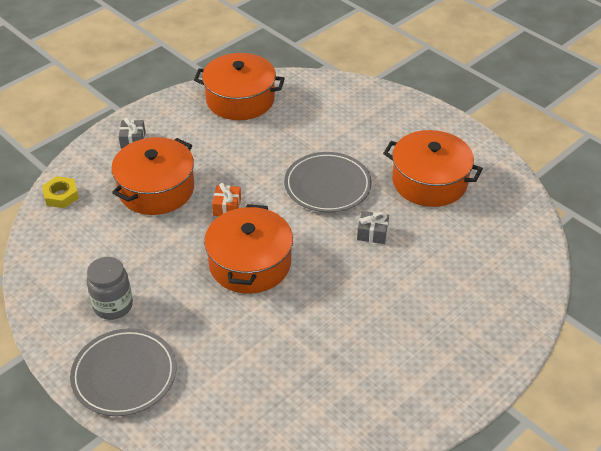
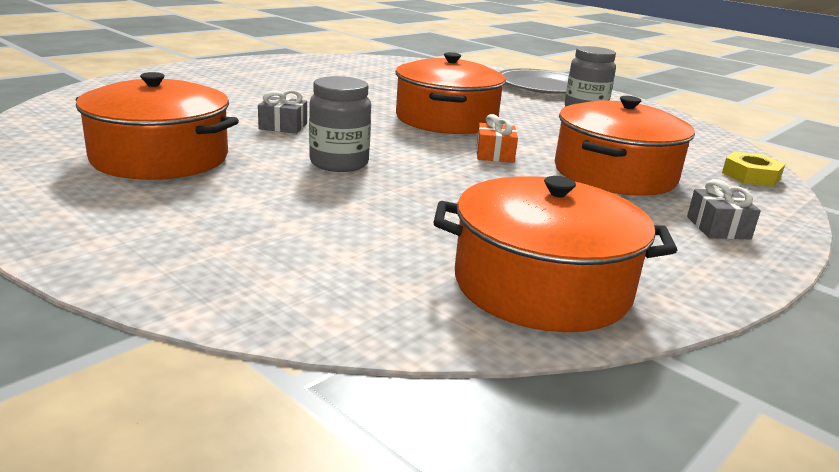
camera: 175 degrees right, 20 degrees down
grey plate [284,152,372,212] -> grey jar [309,76,371,172]

